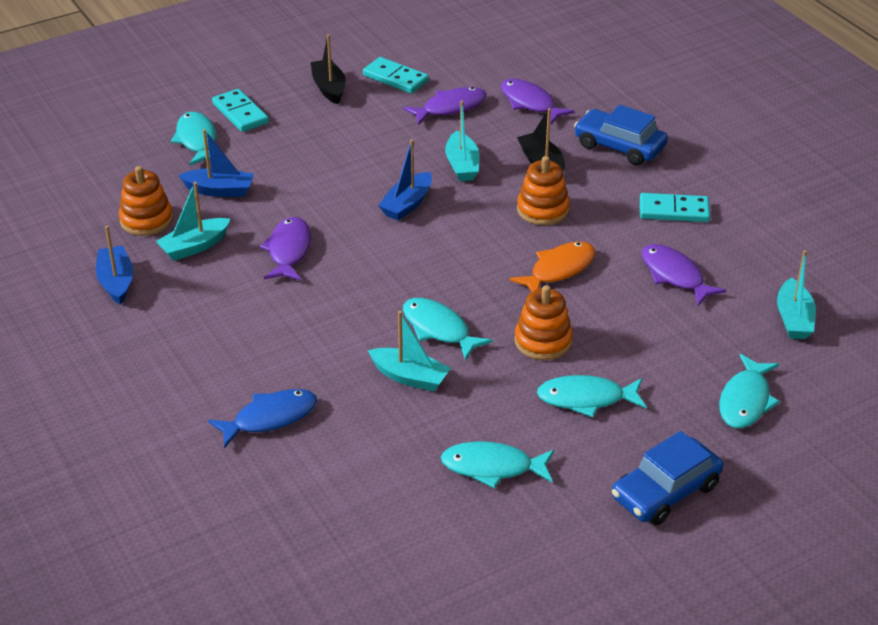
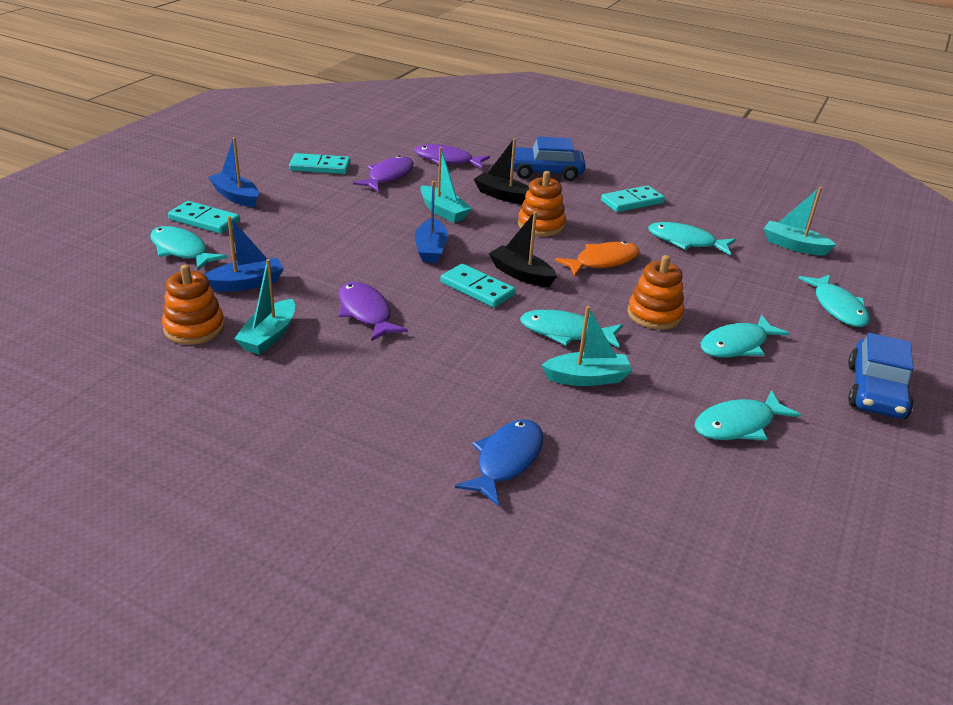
camera: 35 degrees left, 5 degrees down
blue boat [96,226,133,305] -> blue boat moved to [208,137,259,207]
black boat [311,34,346,105] -> black boat moved to [489,211,557,287]
orange fish [509,242,595,292] -> orange fish turned 45 degrees clockwise [555,241,640,276]
purple fish [642,244,726,306] -> turquoise fish [648,222,736,255]
turquoise boat [777,250,816,339] -> turquoise boat turned 150 degrees clockwise [764,187,837,255]
none -> turquoise domino [440,264,515,308]

